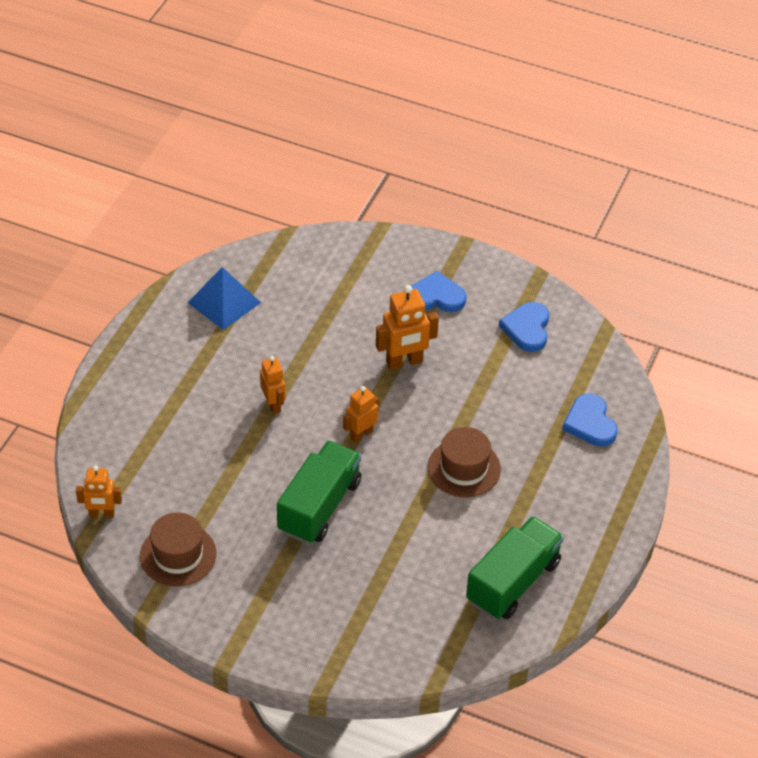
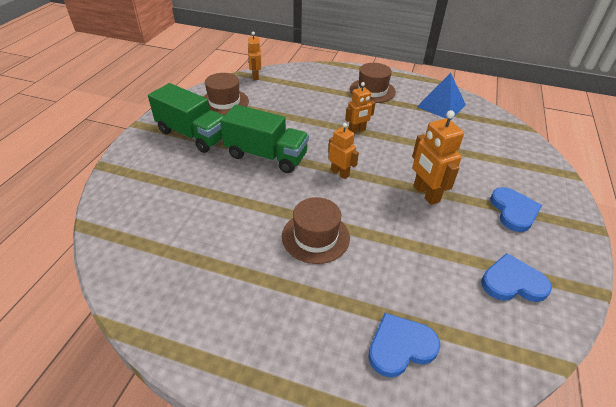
camera: 85 degrees right, 5 degrees down
green truck [466,516,564,619] -> green truck moved to [148,83,224,153]
none -> brown hat [350,63,396,103]

